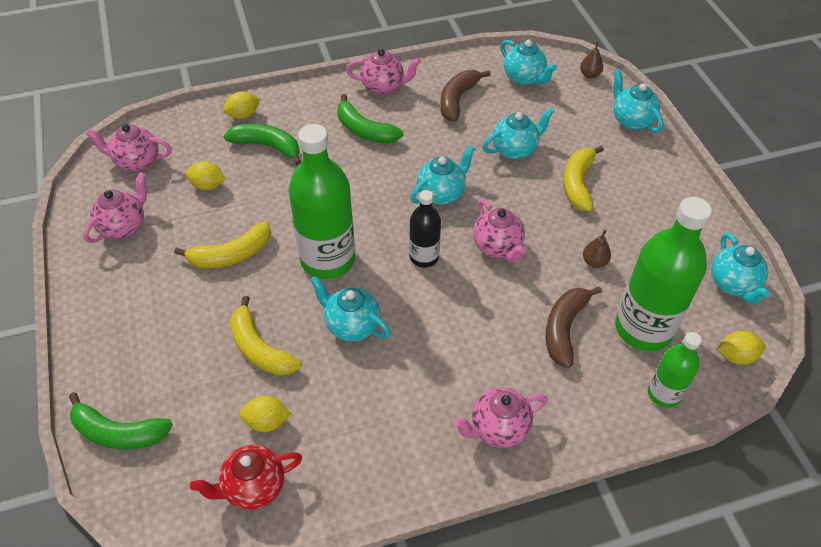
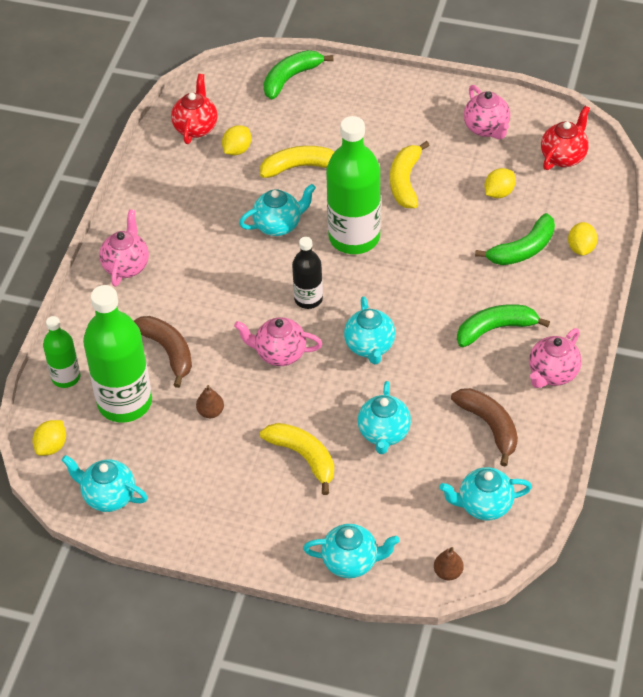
camera: 125 degrees right, 0 degrees up
pink teapot [86,124,172,172] -> red teapot [541,106,590,170]

